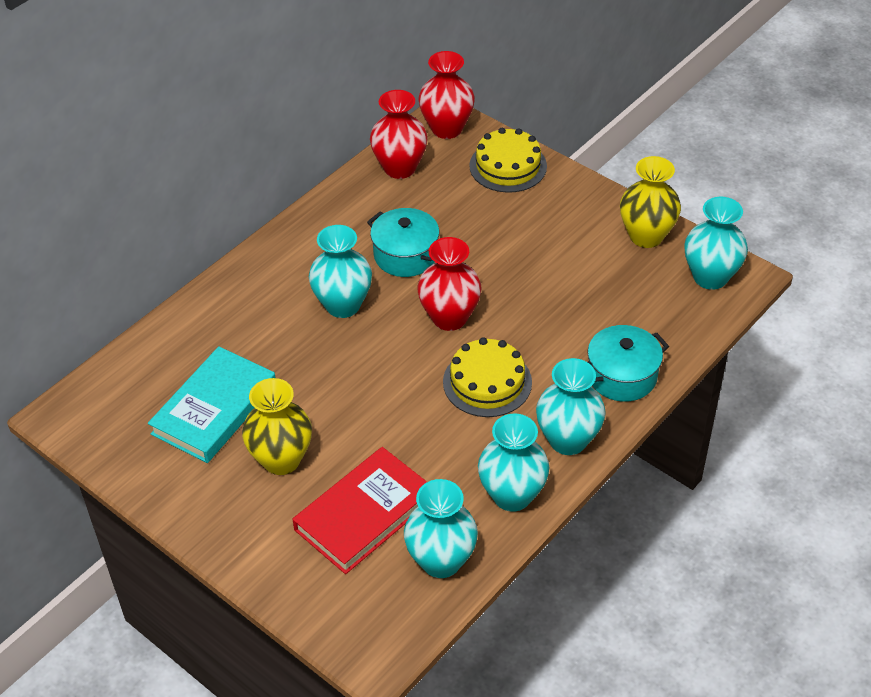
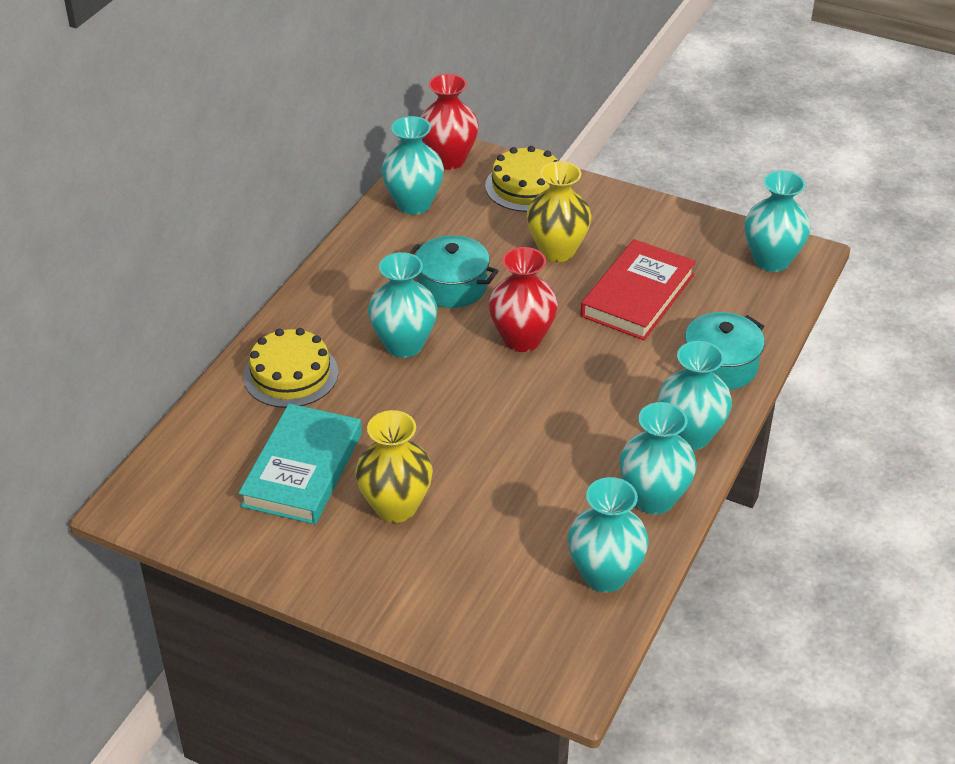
camera: 15 degrees left, 5 degrees down
red book [292,447,427,574] -> red book moved to [581,239,696,340]
red vase [370,90,428,179] -> turquoise vase [381,116,444,215]
yellow cake [443,337,532,417] -> yellow cake moved to [243,328,338,408]
yellow vase [620,156,681,248] -> yellow vase moved to [527,161,592,262]

